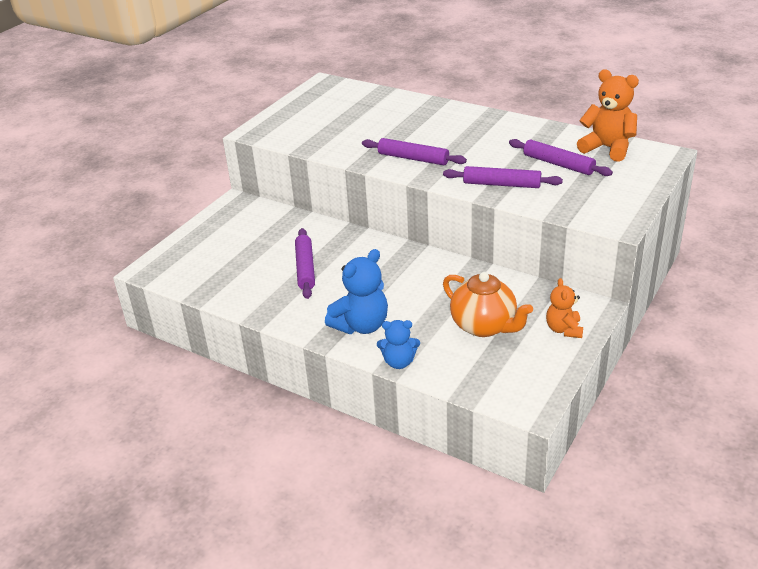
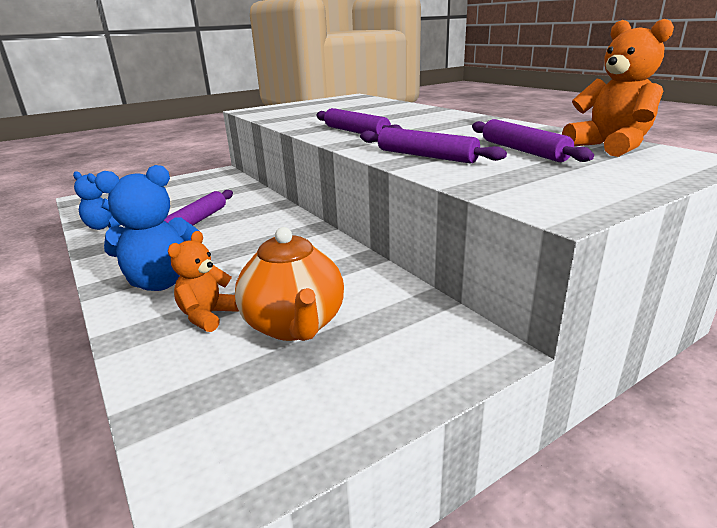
camera: 25 degrees right, 10 degrees down
blue teddy bear [377,320,420,369] -> blue teddy bear moved to [73,171,121,230]
orange teddy bear [546,278,583,338] -> orange teddy bear moved to [168,231,239,332]

